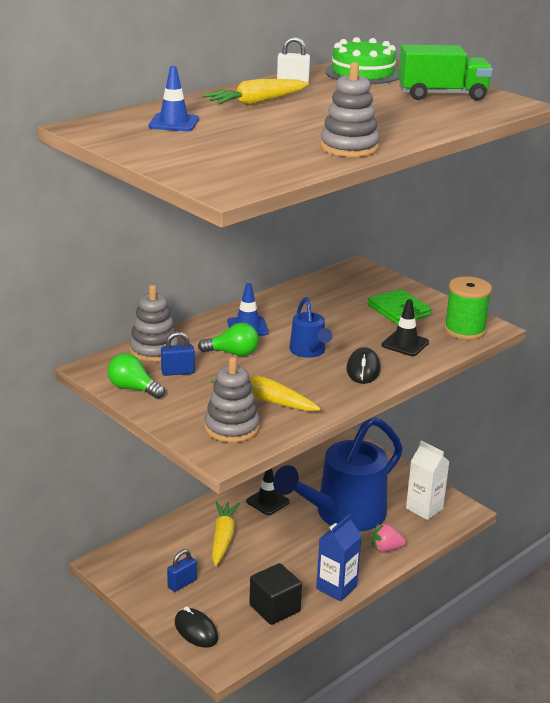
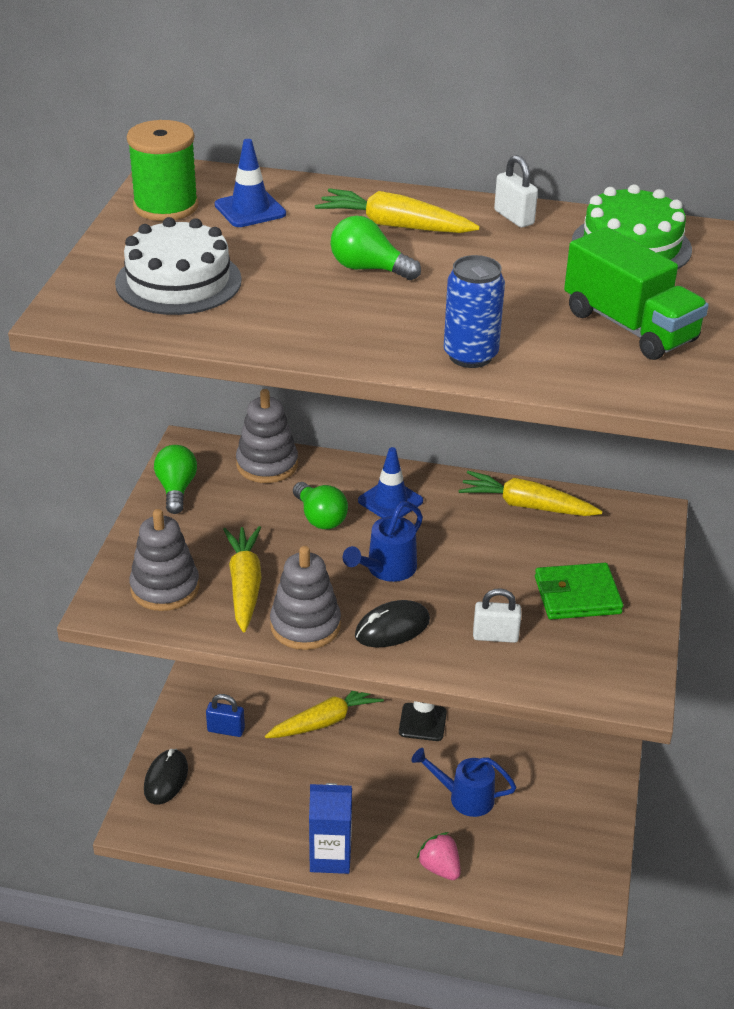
camera: 55 degrees right, 10 degrees up
blue padlock [161,332,195,376] -> none
black cube [249,563,302,625] -> none
blue watering can [273,417,403,532] -> blue watering can [411,748,516,817], size x0.45
grey stacking toy [320,62,379,157] -> grey stacking toy moved to [270,546,341,650]
green wallet [368,289,431,325] -> green wallet turned 60 degrees clockwise [535,563,623,619]
black traffic cone [381,299,429,356] -> white padlock [473,588,521,643]
white carton [406,441,450,520] -> none
green spool [444,276,492,340] -> green spool moved to [127,120,199,221]
none -> white cake [115,217,242,315]
none -> green light bulb [330,216,421,280]
none -> blue can [444,255,505,368]
none -> yellow carrot [459,471,603,516]

